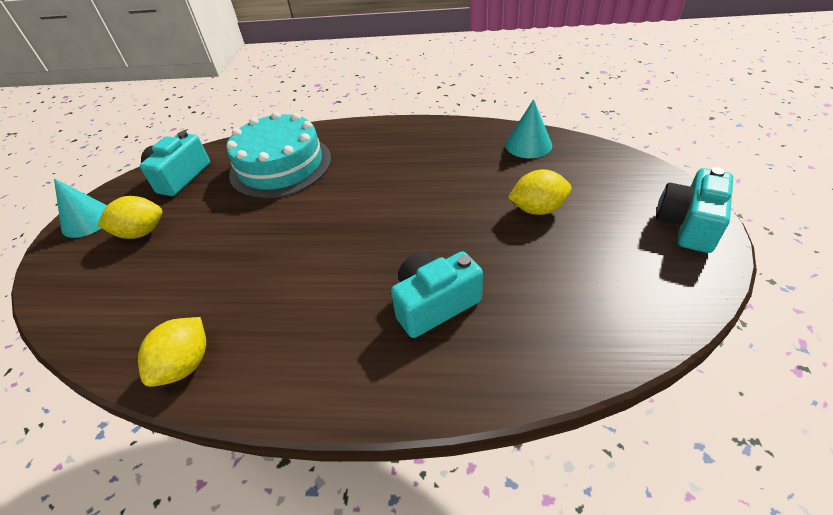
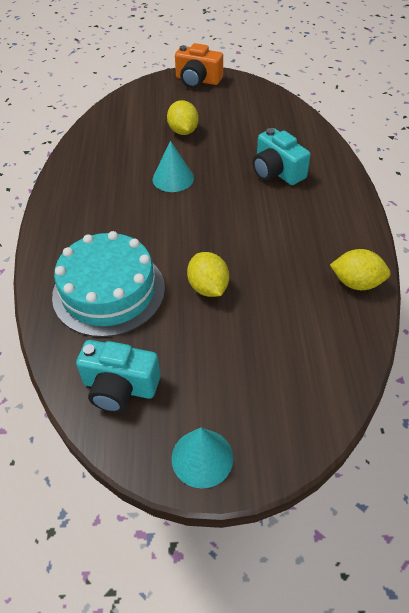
camera: 100 degrees left, 5 degrees up
yellow lemon [97,196,163,239] -> yellow lemon moved to [187,252,229,297]
turquoise cone [505,99,552,158] -> turquoise cone moved to [153,141,194,192]
turquoise camera [656,167,733,253] -> orange camera [175,43,223,88]

